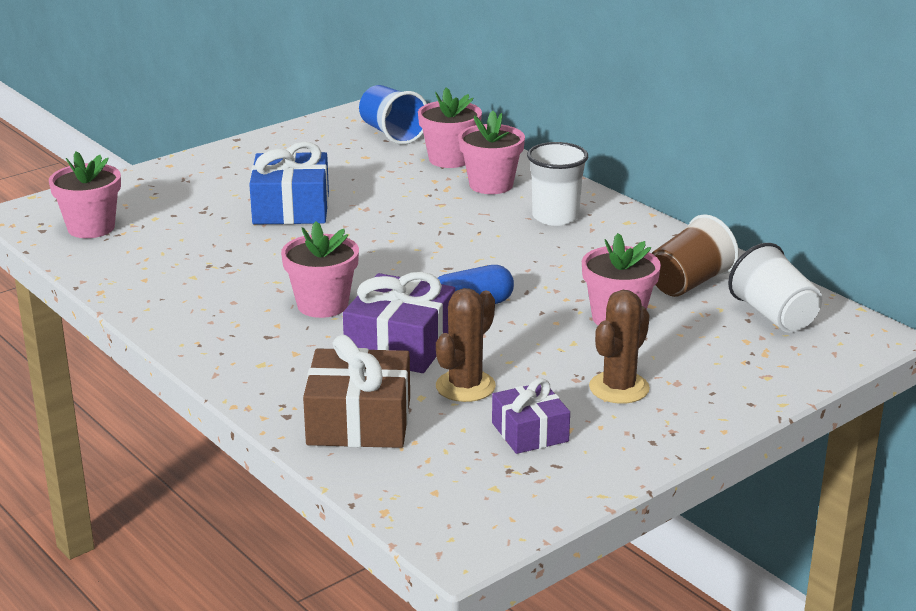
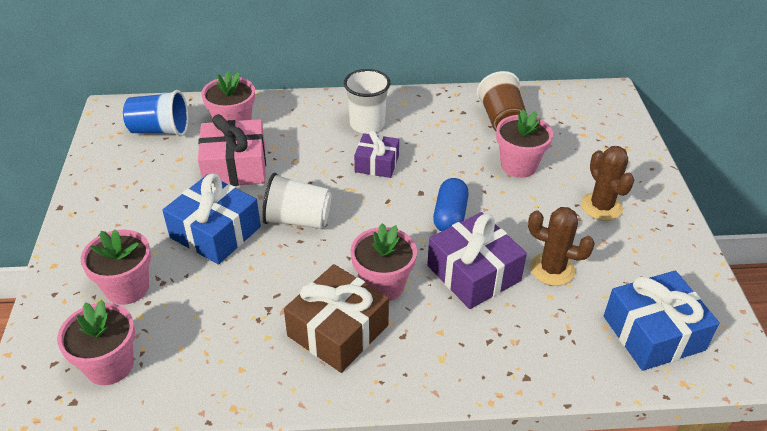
camera: 55 degrees left, 15 degrees up
brown gift [303,335,410,448] -> brown gift moved to [284,264,389,373]
brown cactus [436,288,496,402] -> brown cactus turned 45 degrees counterclockwise [528,207,595,286]
pink flower pot [459,111,525,194] -> pink flower pot moved to [81,229,151,305]
purple gift [492,379,570,454] -> purple gift moved to [354,130,399,178]
white cup [728,243,822,333] -> white cup moved to [262,173,332,229]
none -> pink gift [198,114,266,186]
none -> blue gift [604,271,720,371]

